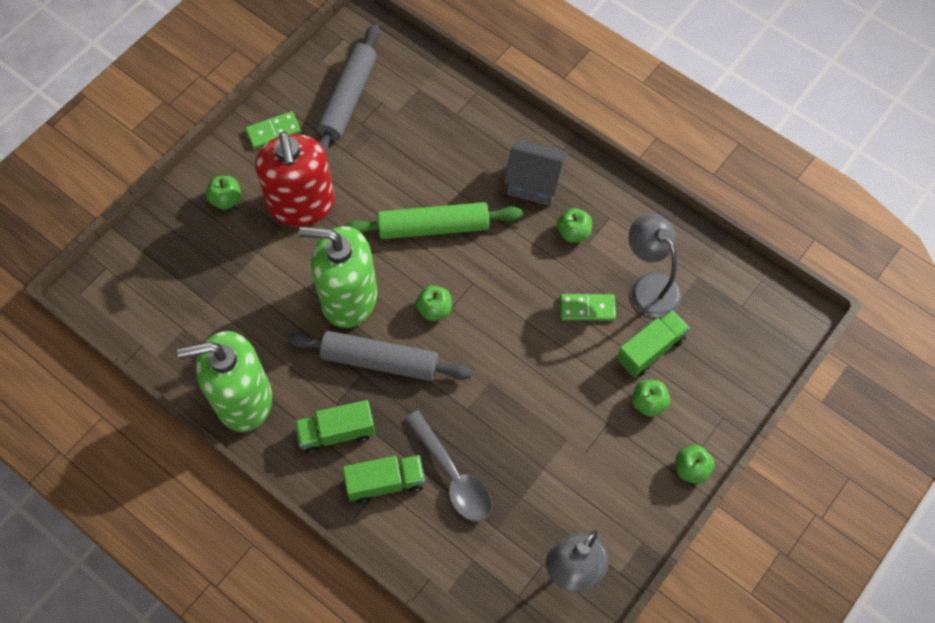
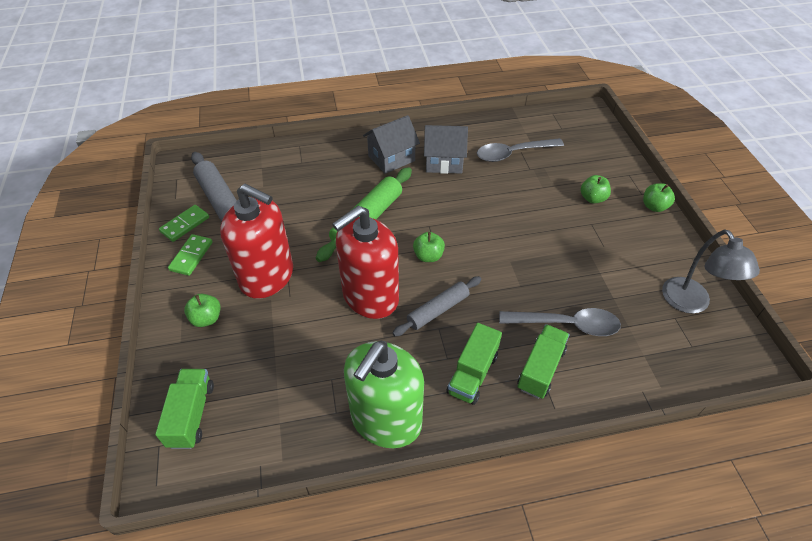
camera: 50 degrees left, 15 degrees down
grey rolling pin [287,331,472,381] -> grey rolling pin [392,276,482,336], size x0.65
green soap dispenser [299,226,377,328] -> red soap dispenser [332,206,399,319]
green apple [557,208,592,243] -> grey house [424,125,468,174]
green domino [560,294,616,321] -> green domino moved to [159,205,209,242]
green truck [617,310,690,377] -> green truck moved to [155,369,214,449]
grey lamp [629,214,681,317] -> grey spoon [477,138,564,162]

